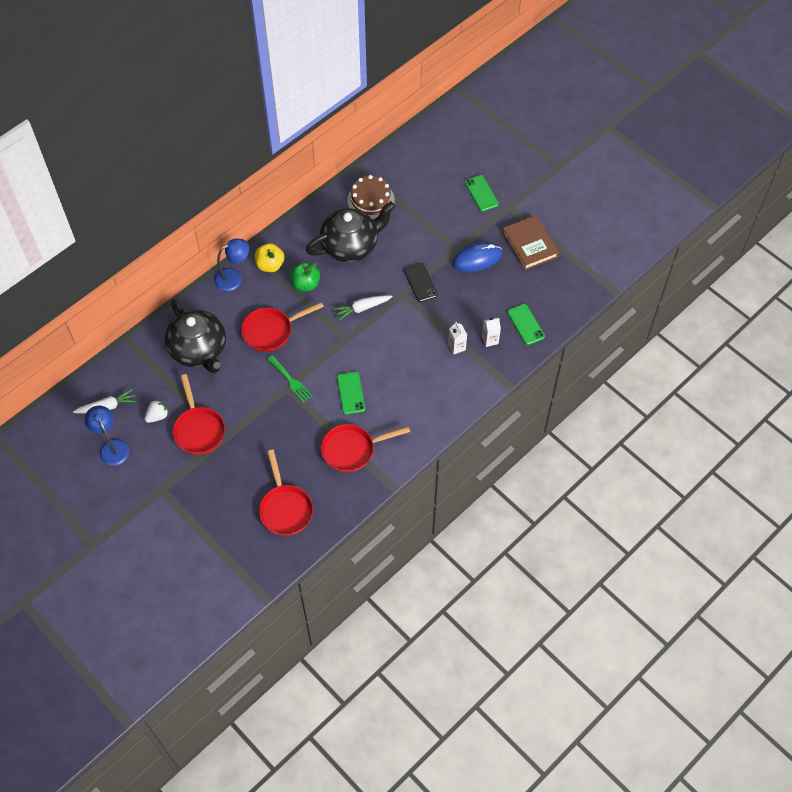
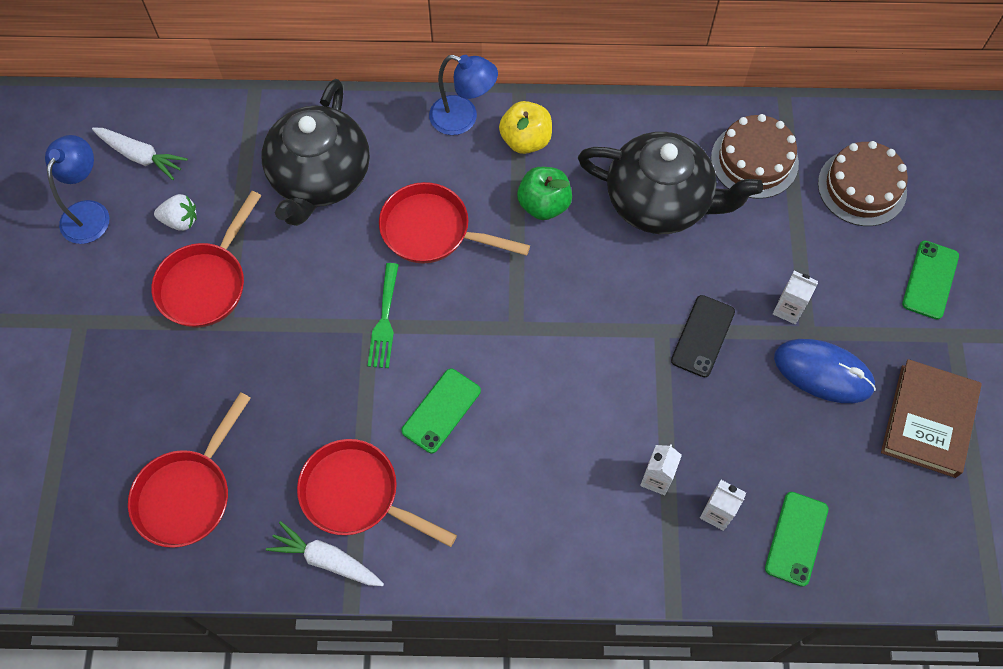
camera: 45 degrees right, 5 degrees up
white carrot [333,295,393,321] -> white carrot moved to [266,521,384,586]
none -> white carton [773,271,818,324]
none -> brown cake [818,141,908,226]

